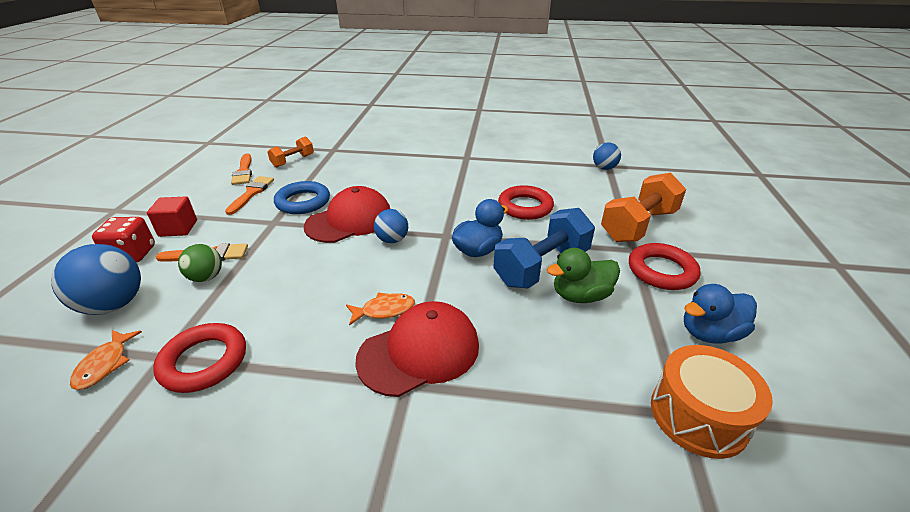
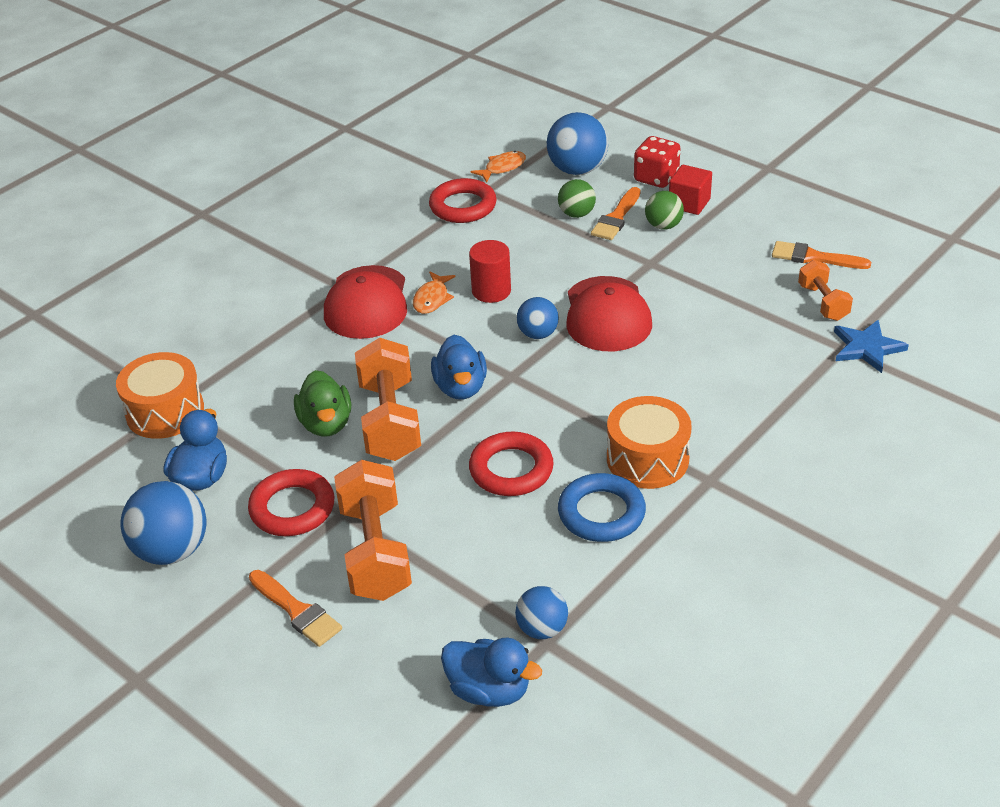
camera: 125 degrees right, 5 degrees up
orange fish [70,330,142,390] -> orange fish turned 105 degrees clockwise [470,151,526,183]
orange brush [225,176,274,215] -> orange brush moved to [249,570,342,647]
blue ring [274,181,330,214] -> blue ring moved to [558,473,646,542]
blue dumbbell [493,208,595,288] -> orange dumbbell [355,338,421,461]
green duck [547,248,620,303] -> green duck turned 150 degrees clockwise [294,370,351,437]
none -> blue ball [121,481,206,565]
none -> blue duck [441,638,542,707]
none -> red cylinder [469,240,511,303]
none -> orange drum [607,396,692,489]
none -> green ball [645,191,684,230]
none -> blue star [834,320,909,373]

